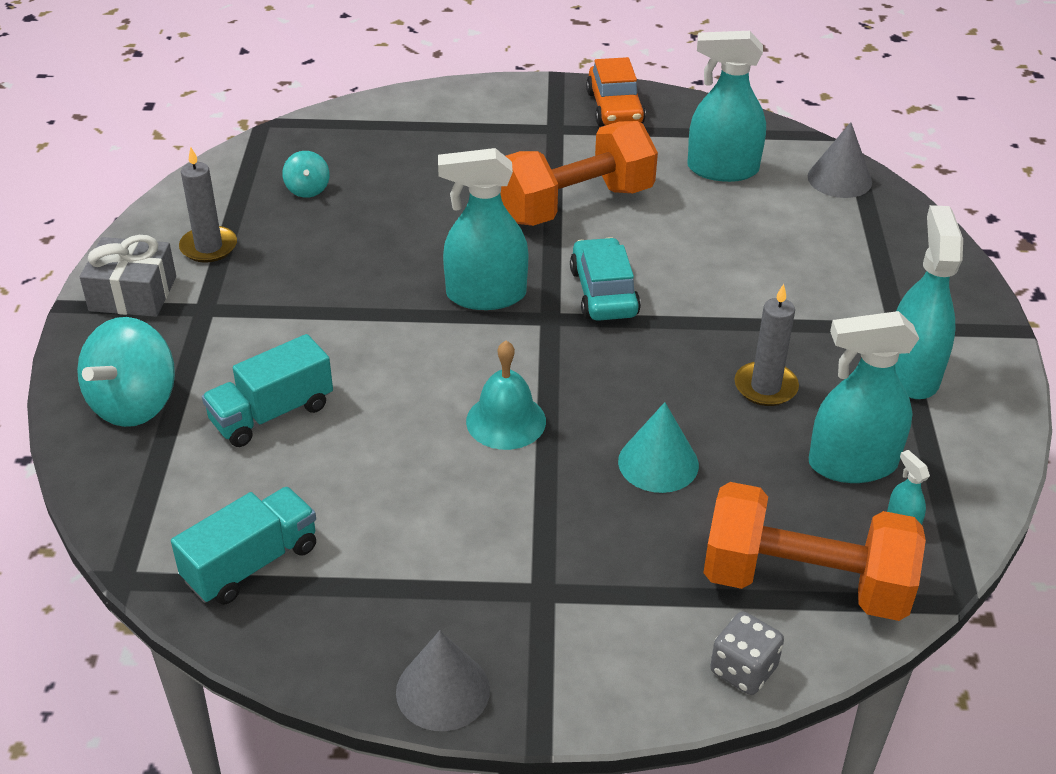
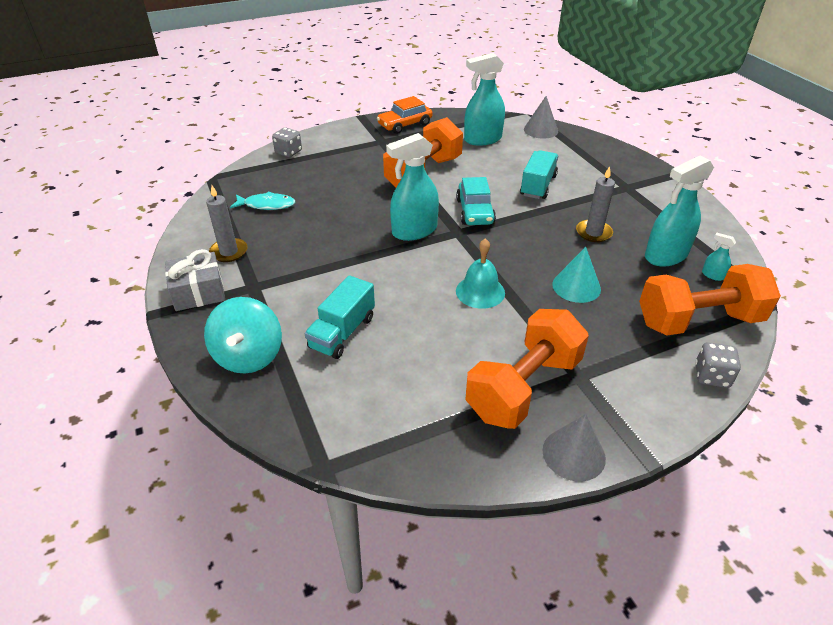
camera: 25 degrees left, 0 degrees up
turquoise truck [171,487,316,605] -> turquoise truck moved to [520,150,558,199]
turquoise spinning top [282,151,330,198] -> turquoise fish [230,191,295,210]
turquoise car [570,237,641,321] -> turquoise car turned 150 degrees counterclockwise [456,177,496,225]
orange car [586,57,646,126] -> orange car turned 90 degrees clockwise [377,96,432,134]
turquoise spray bottle [895,205,963,399] -> none
none -> grey dice [272,127,302,157]
none -> orange dumbbell [466,309,589,429]

